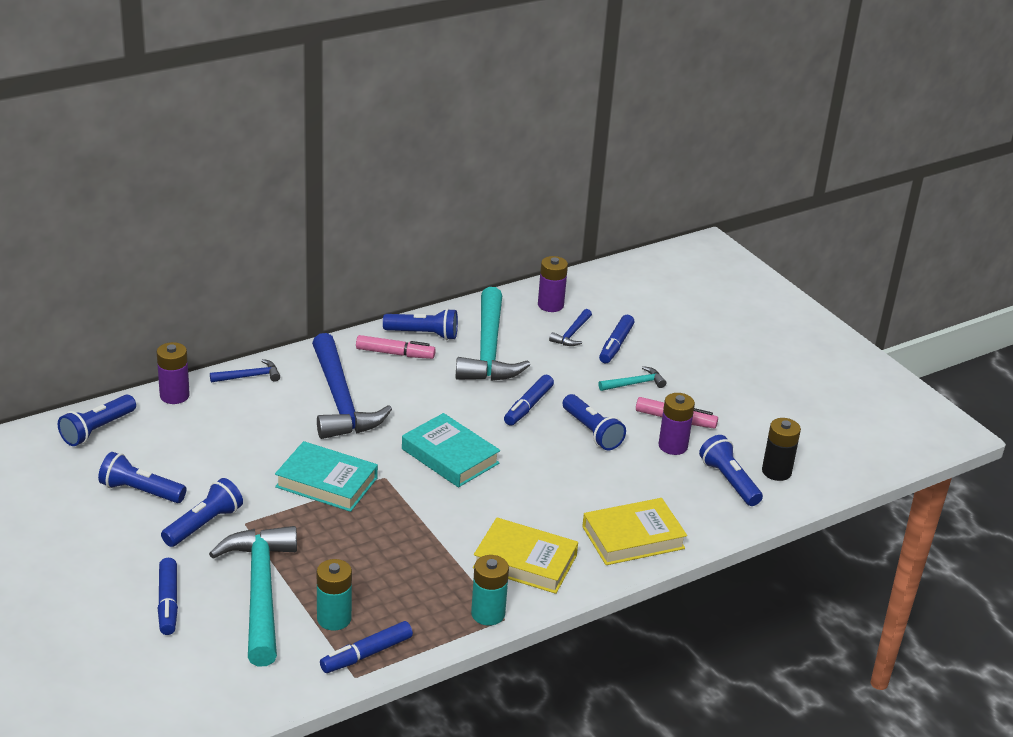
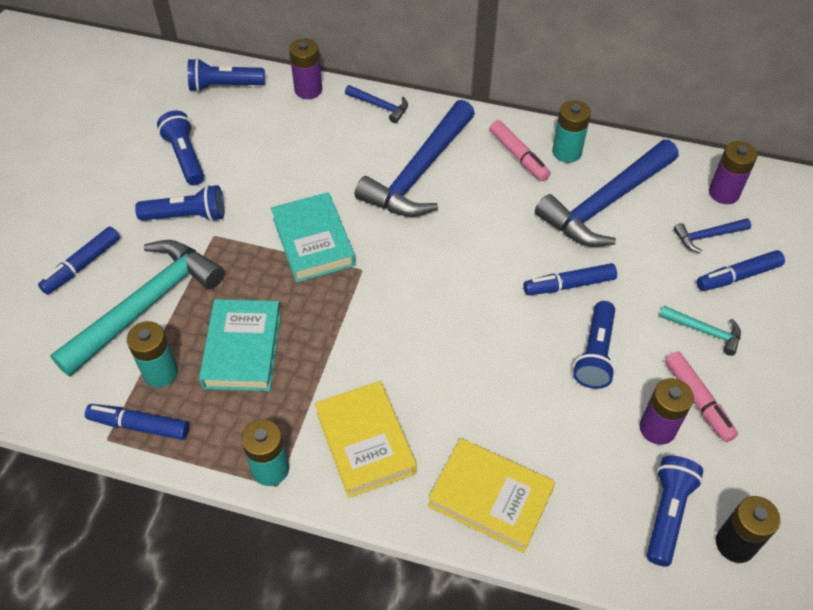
camera: 50 degrees right, 20 degrees up
blue flashlight [383,308,458,340] -> turquoise battery [552,100,591,163]
turquoise book [402,413,500,487] -> turquoise book moved to [199,299,281,391]
turquoise hammer [456,287,530,381] -> blue hammer [535,140,678,247]

